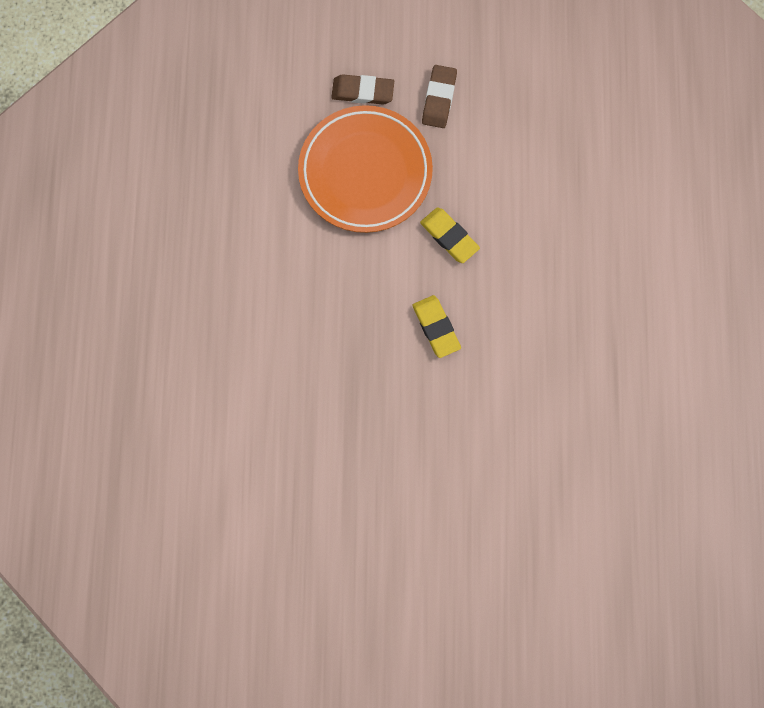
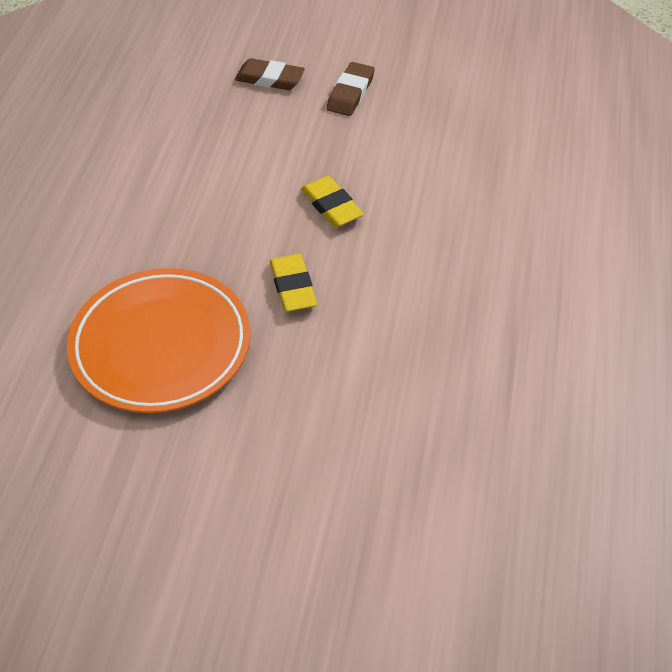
camera: 10 degrees right, 25 degrees down
orange plate [298,105,433,233] -> orange plate moved to [67,268,250,413]

